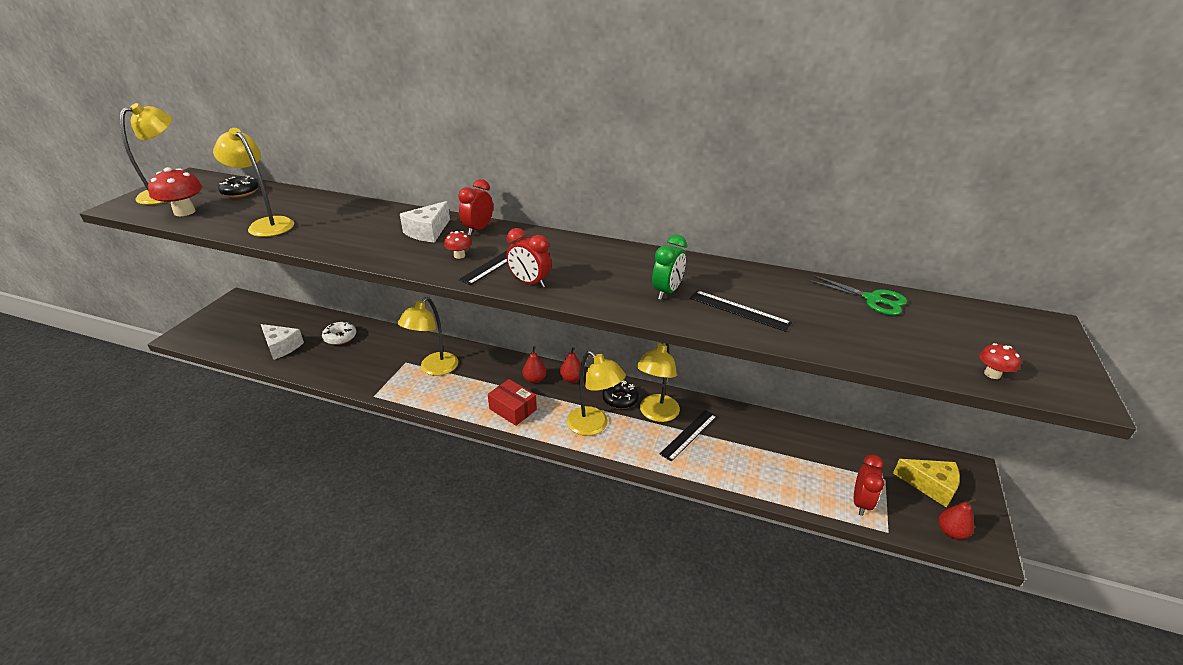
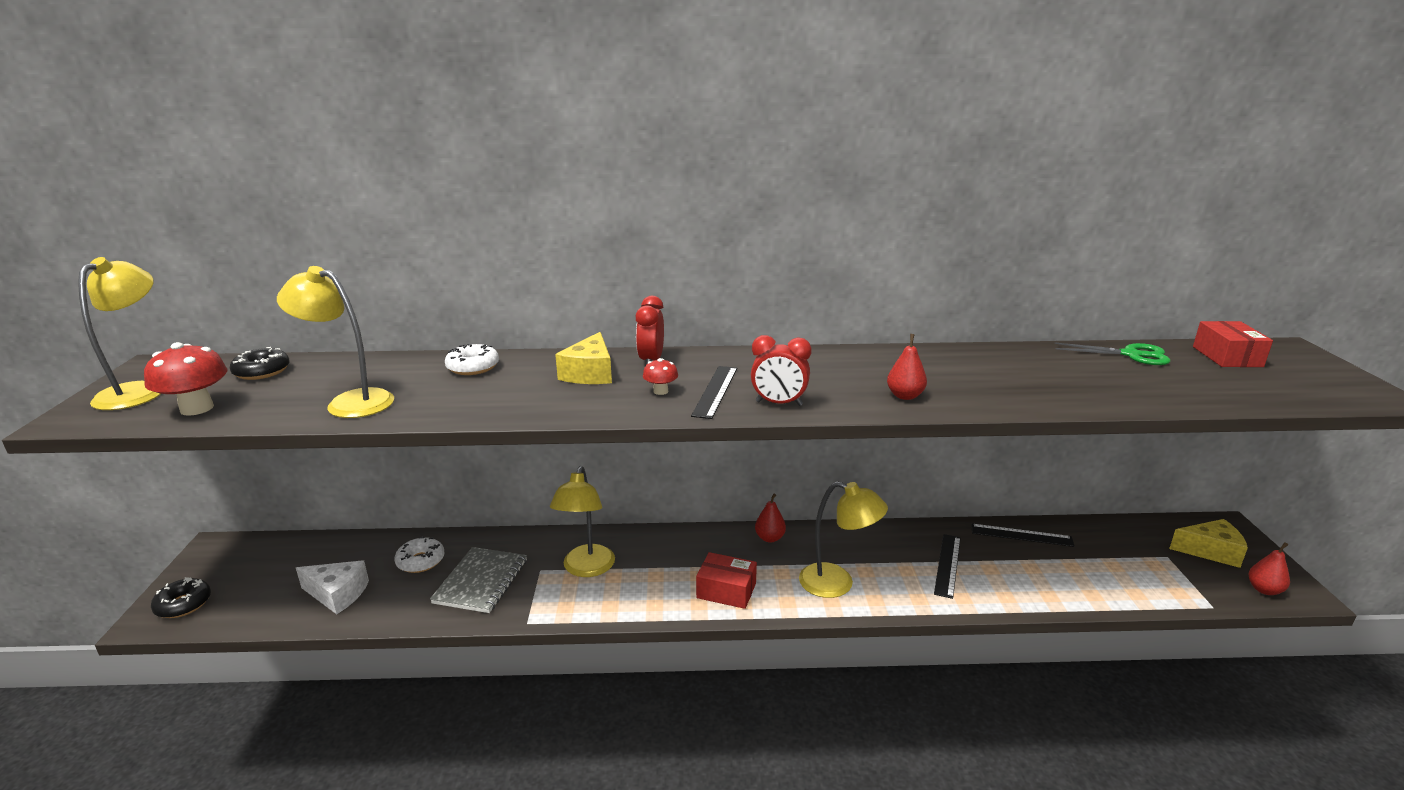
camera: 20 degrees left, 10 degrees down
white cheese [400,201,450,243] -> yellow cheese [555,332,612,384]
red pear [522,346,546,383] -> red pear moved to [887,334,927,400]
black donut [602,380,639,409] -> black donut moved to [151,577,211,618]
yellow lamp [637,343,680,422] -> none
green clock [652,235,687,300] -> none
black ruler [690,290,792,332] -> black ruler moved to [971,524,1075,547]
red clock [854,454,884,516] -> none
red mushroom [980,343,1021,379] -> none
none -> grey notebook [430,547,527,613]
none -> white donut [445,344,499,375]
none -> red box [1193,321,1273,367]

